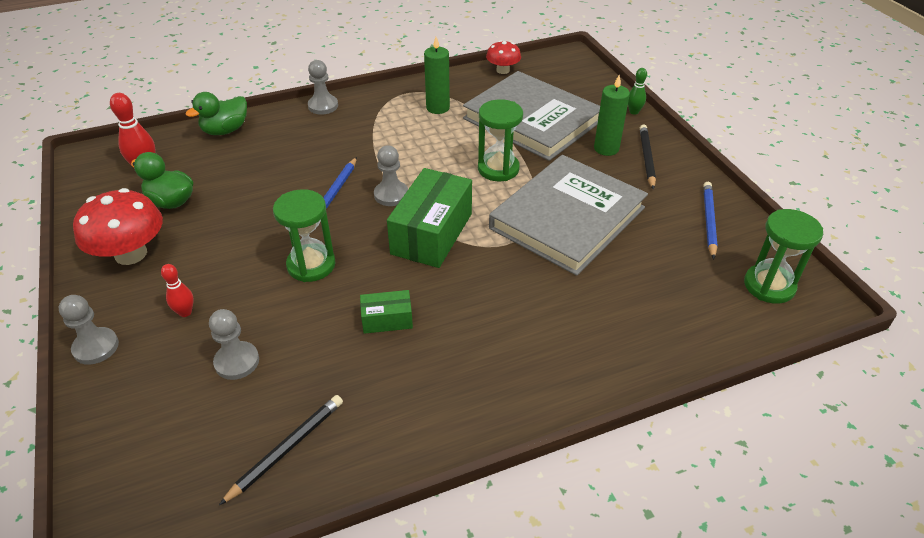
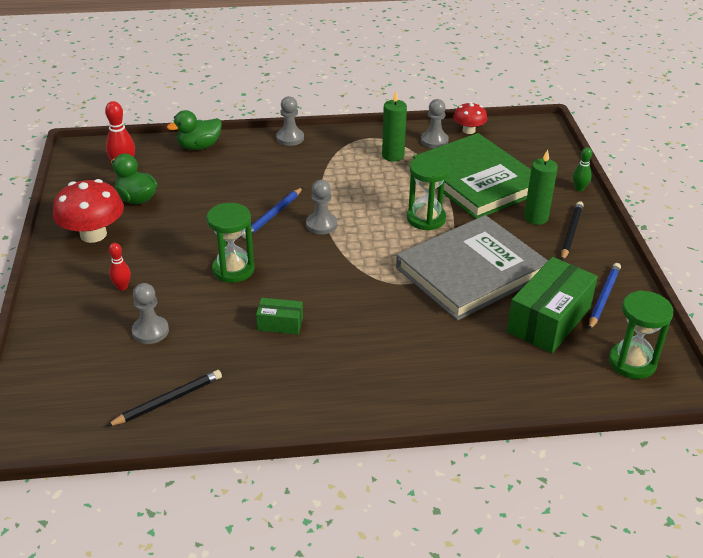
camera: 15 degrees right, 5 degrees down
grey pawn [59,295,119,365] -> grey pawn moved to [421,99,449,148]
green box [387,168,472,268] -> green box moved to [507,257,598,353]
grey book [463,71,600,161] -> green book [413,133,531,219]

